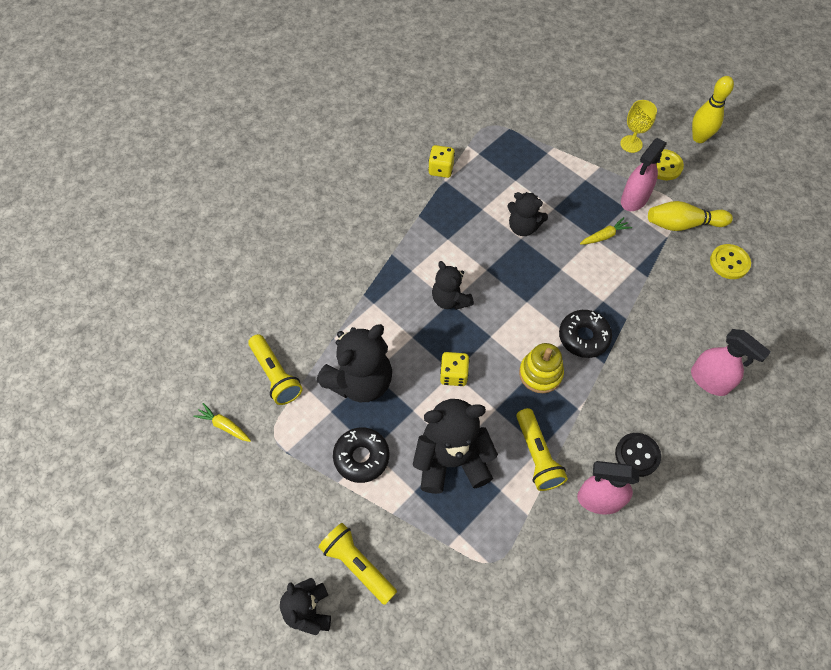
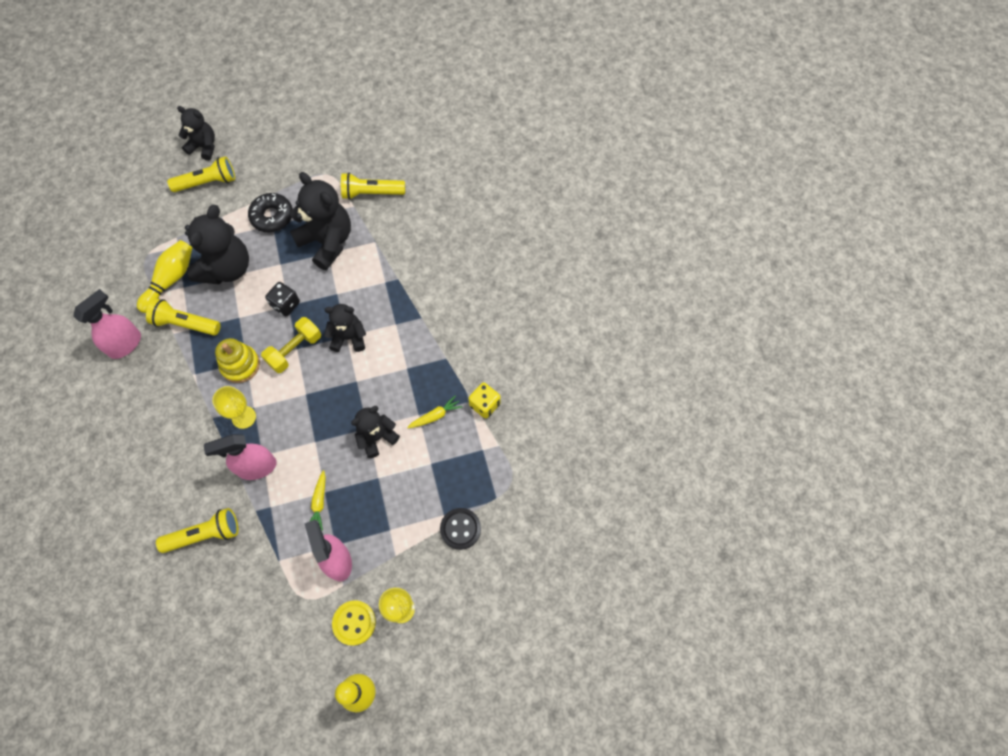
camera: 120 degrees right, 5 degrees up
yellow carrot [193,403,251,442] -> yellow carrot moved to [407,395,462,428]
black teddy bear [317,324,392,402] -> black teddy bear turned 150 degrees clockwise [290,172,351,270]
yellow dice [440,352,470,386] -> black dice [265,282,300,316]
black donut [559,310,612,358] -> yellow goblet [212,386,256,429]
black button [615,433,661,477] -> black button moved to [440,508,481,550]
yellow bowling pin [648,201,733,231] -> yellow bowling pin moved to [137,240,192,313]
pink spray bottle [691,329,771,396] -> pink spray bottle moved to [204,434,277,480]
yellow button [710,244,751,279] -> none
none -> yellow flashlight [156,508,238,553]
none -> yellow dumbbell [261,317,321,373]

